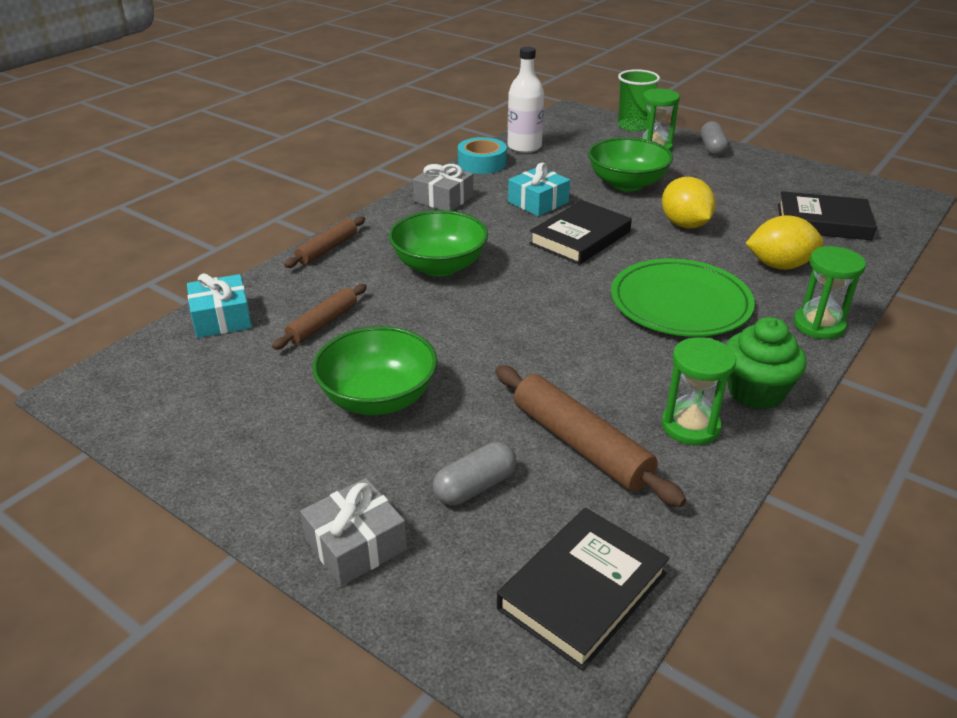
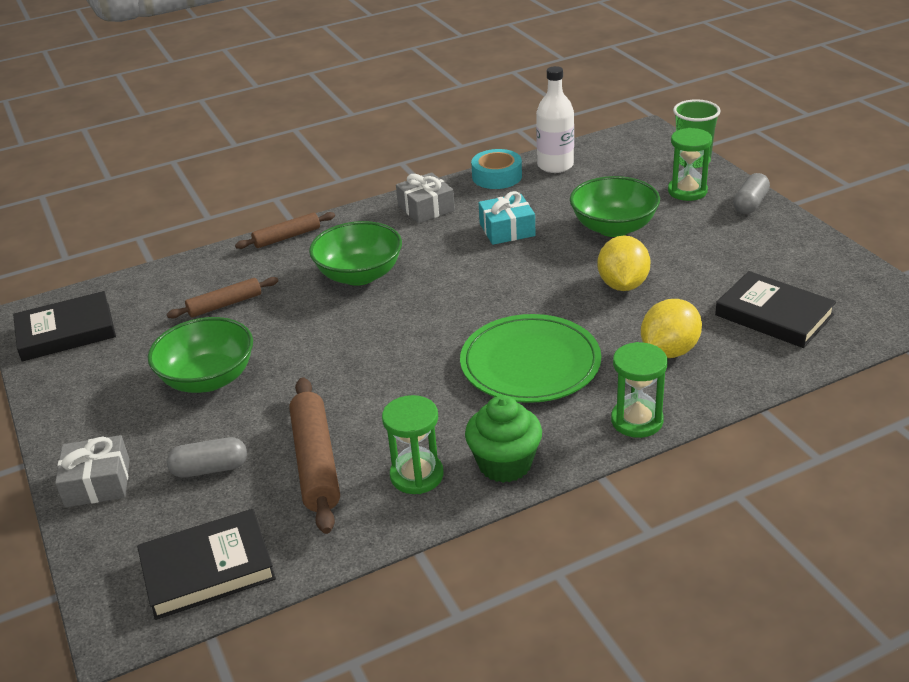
camera: 30 degrees right, 0 degrees up
turquoise gift [187,273,252,338] -> none
black book [529,200,632,265] -> black book moved to [13,291,116,361]
yellow lemon [745,215,823,270] -> yellow lemon turned 75 degrees counterclockwise [641,299,702,358]

